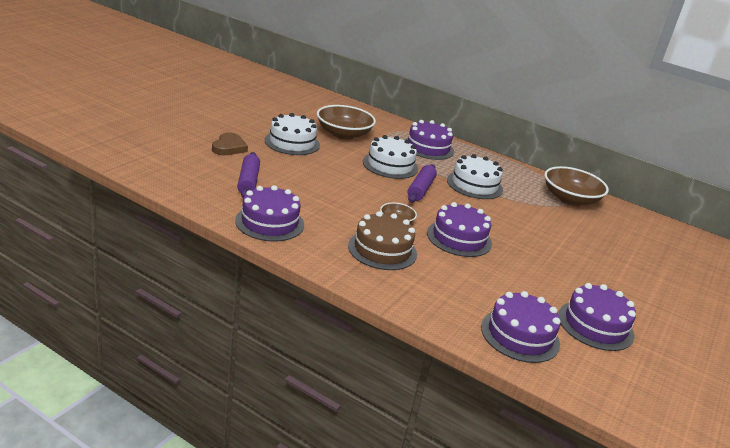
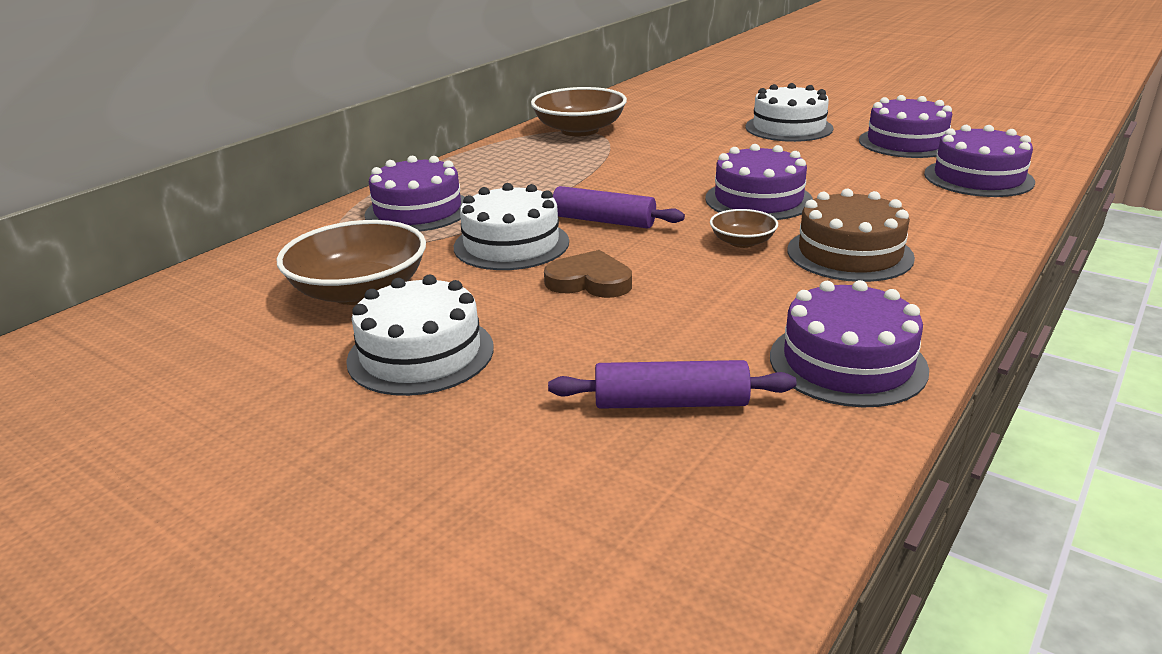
camera: 80 degrees left, 0 degrees up
brown heart [212,132,248,155] -> brown heart moved to [544,250,632,298]
white cake [447,154,503,199] -> white cake moved to [746,83,833,142]

